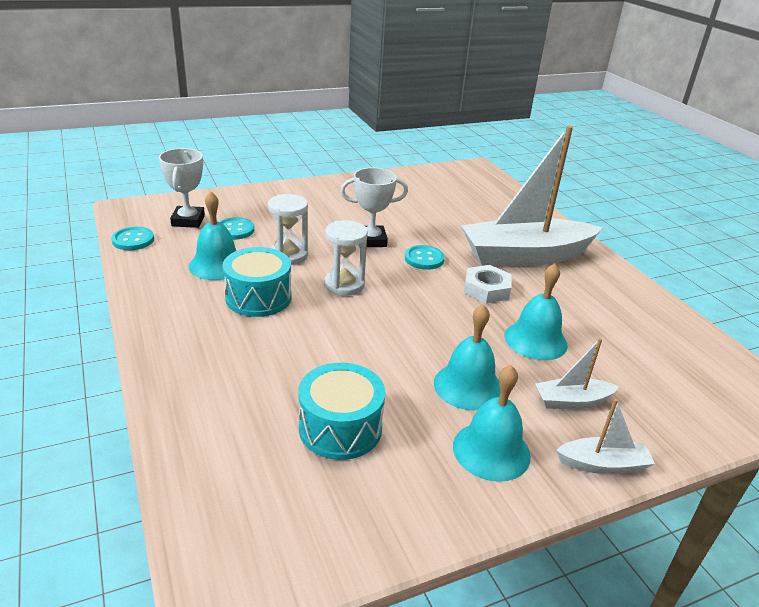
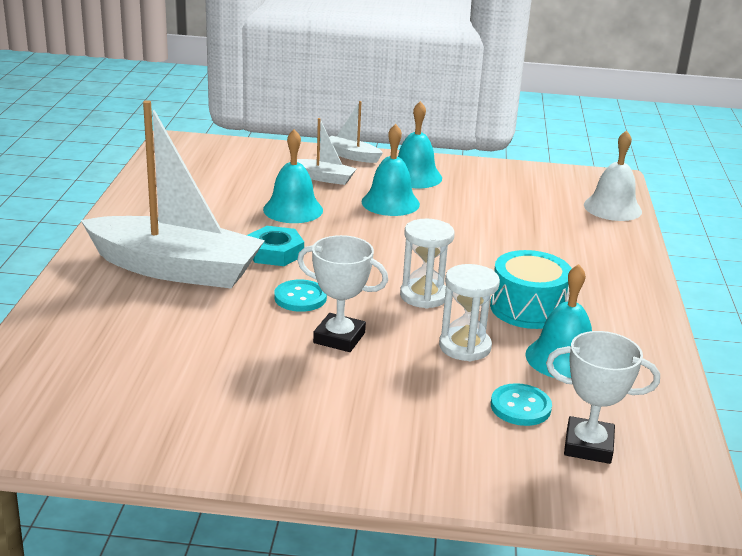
camera: 150 degrees left, 5 degrees down
turquoise button [111,227,154,250] -> none
white trophy [159,148,205,228] -> white trophy turned 75 degrees clockwise [546,331,660,464]
turquoise drum [298,363,385,460] -> none
white nut [464,265,511,303] -> turquoise nut [247,226,304,266]
none -> white bell [584,130,642,221]

